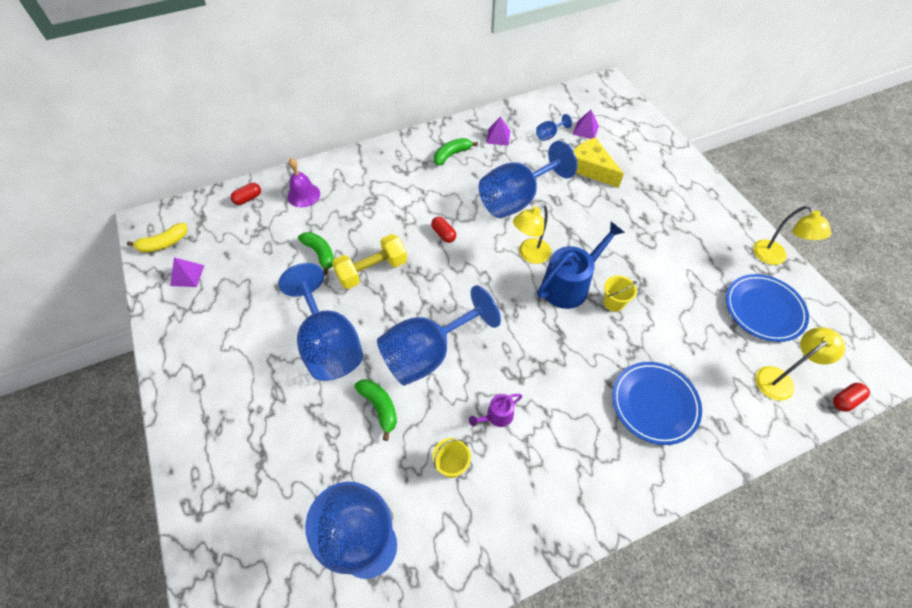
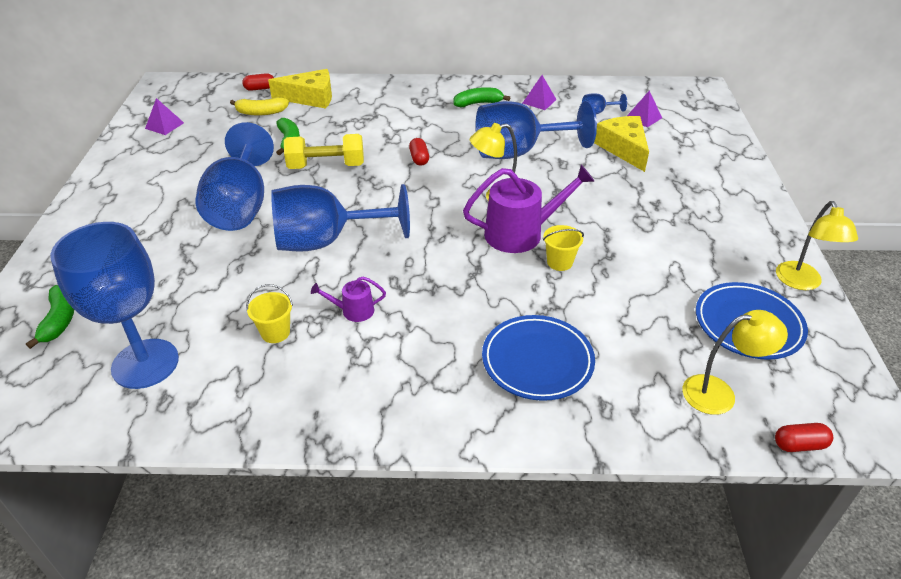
camera: 25 degrees right, 15 degrees down
yellow banana [127,223,187,253] -> yellow banana moved to [230,97,289,115]
purple bell [287,158,320,207] -> yellow cheese [268,69,332,108]
green banana [354,379,397,441] -> green banana moved to [26,285,74,349]
blue watering can [537,222,625,309] -> purple watering can [463,165,595,253]

